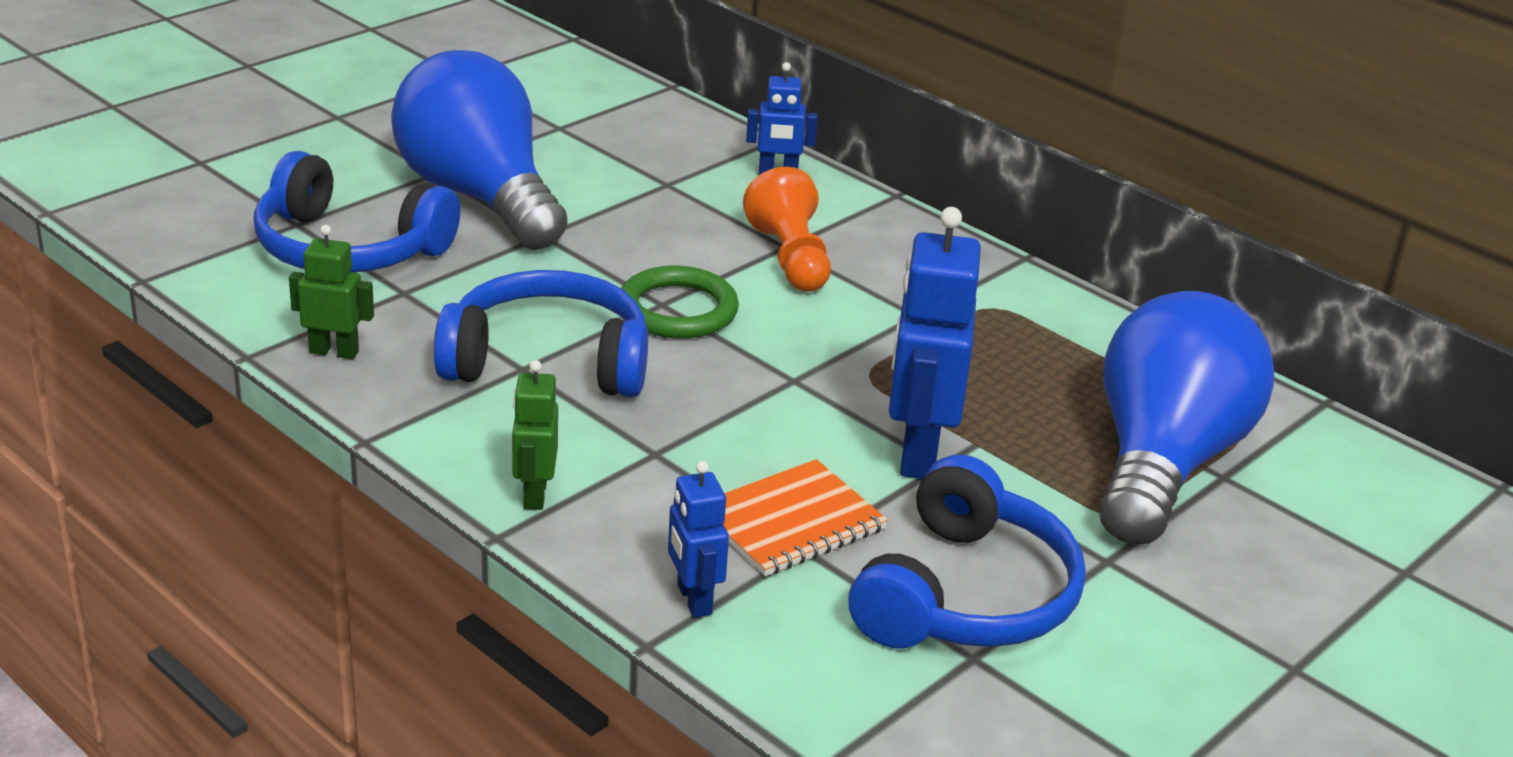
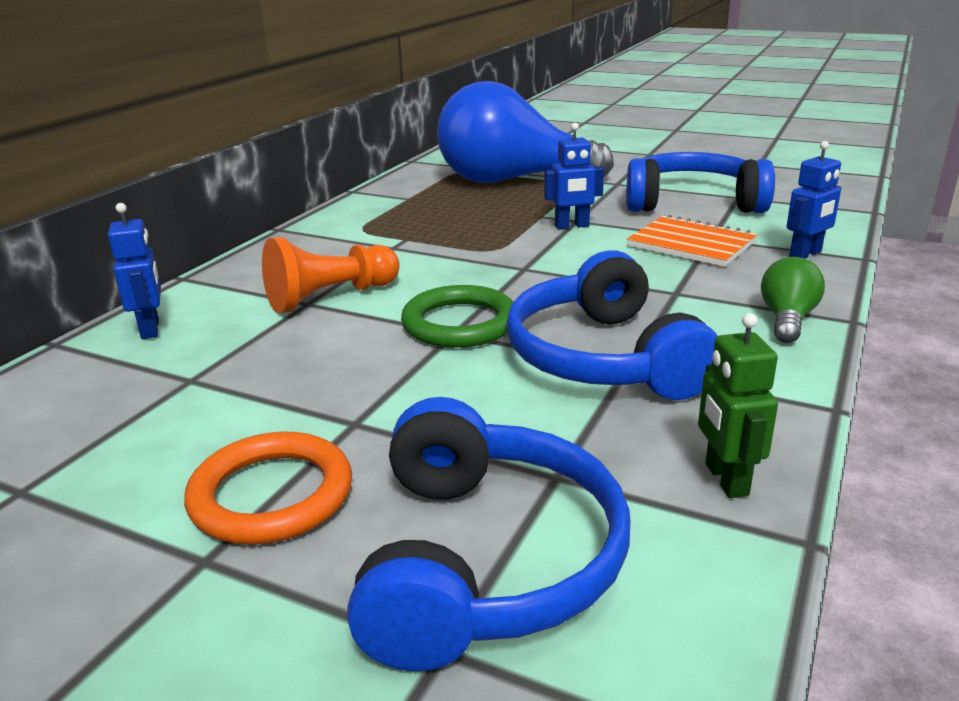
camera: 105 degrees left, 5 degrees down
blue light bulb [391,50,567,250] -> orange ring [184,431,352,544]
green robot [512,360,558,510] -> green light bulb [761,257,825,343]
blue robot [889,207,981,479] -> blue robot [544,123,604,229], size x0.54

